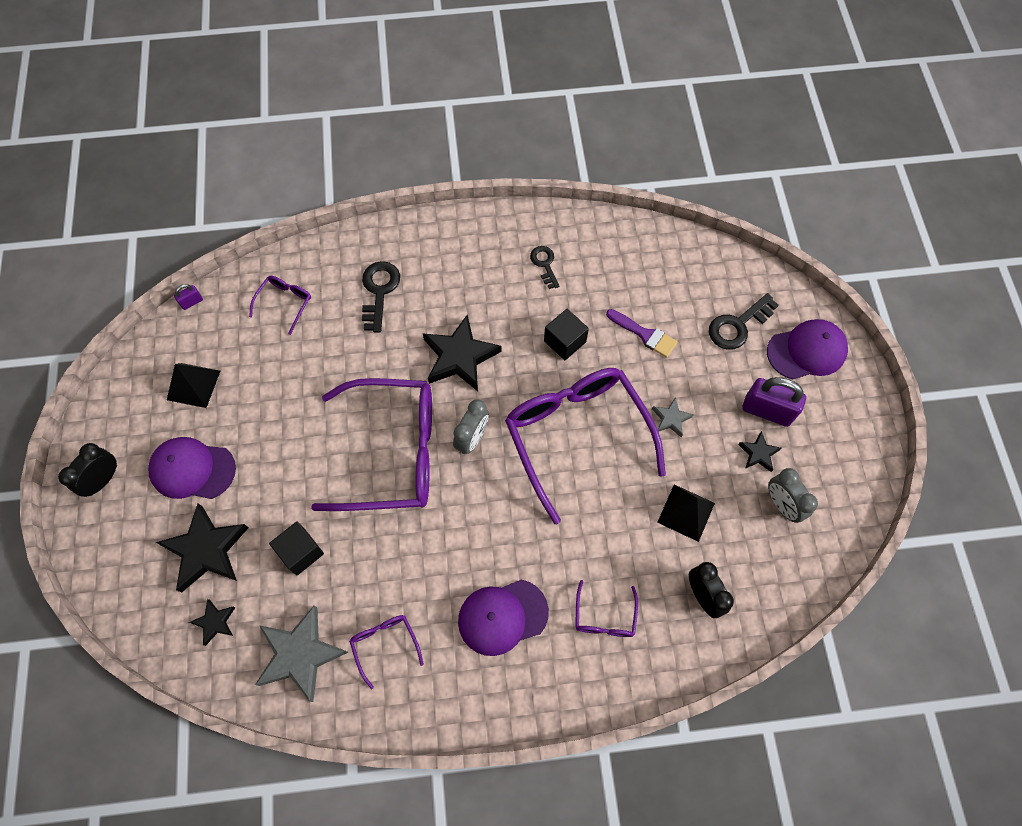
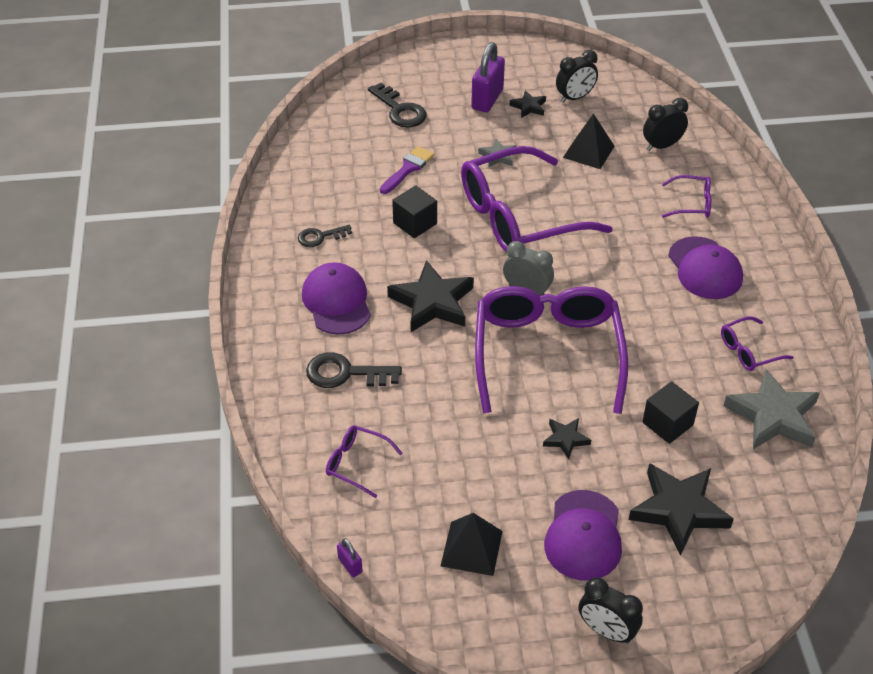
camera: 90 degrees left, 20 degrees down
black star [189,599,236,646] -> black star moved to [543,418,591,460]
purple cap [767,319,848,379] -> purple cap moved to [302,262,371,335]
grey clock [768,468,818,523] -> black clock [556,50,598,103]

